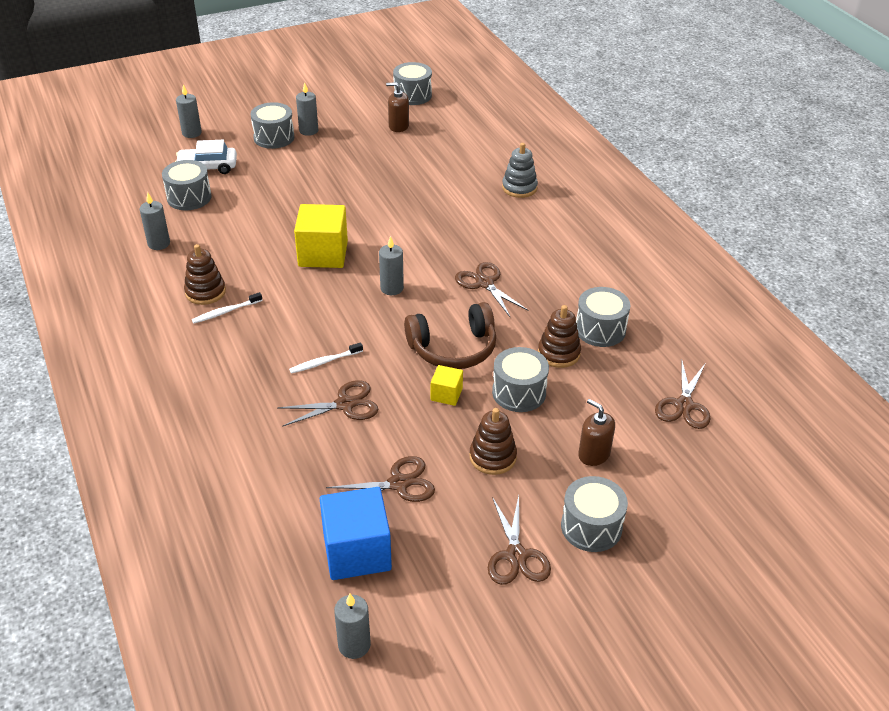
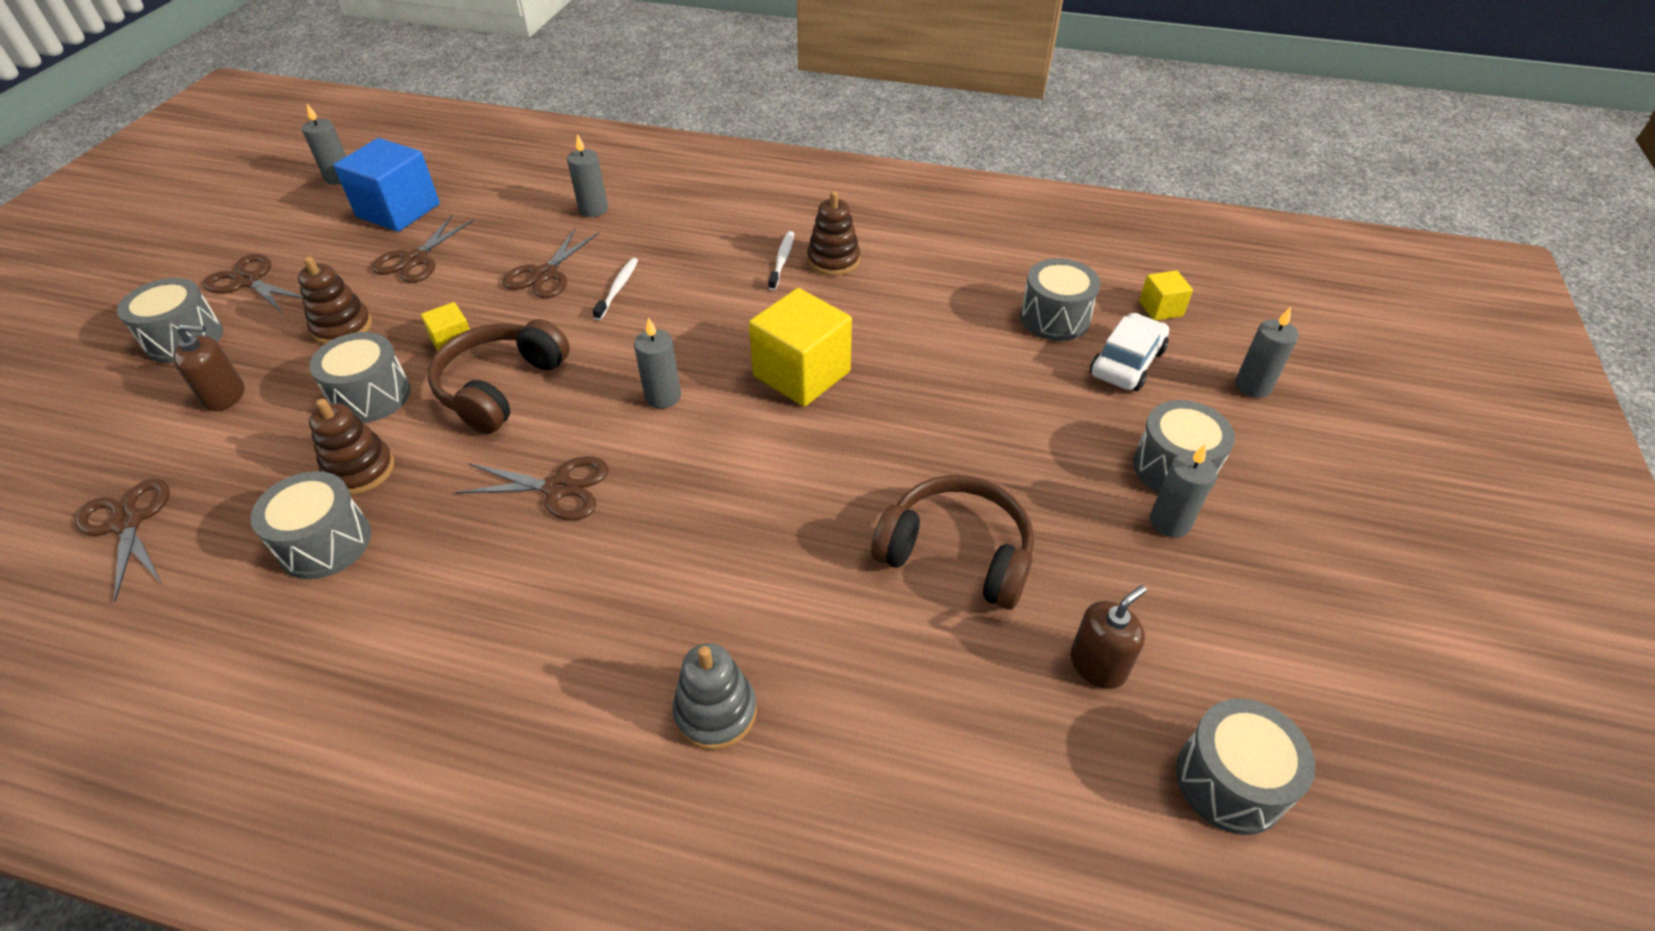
camera: 130 degrees right, 5 degrees up
grey candle [140,192,170,250] -> grey candle moved to [567,134,608,217]
none -> brown headphones [871,475,1034,610]
none -> yellow cube [1139,270,1193,320]

